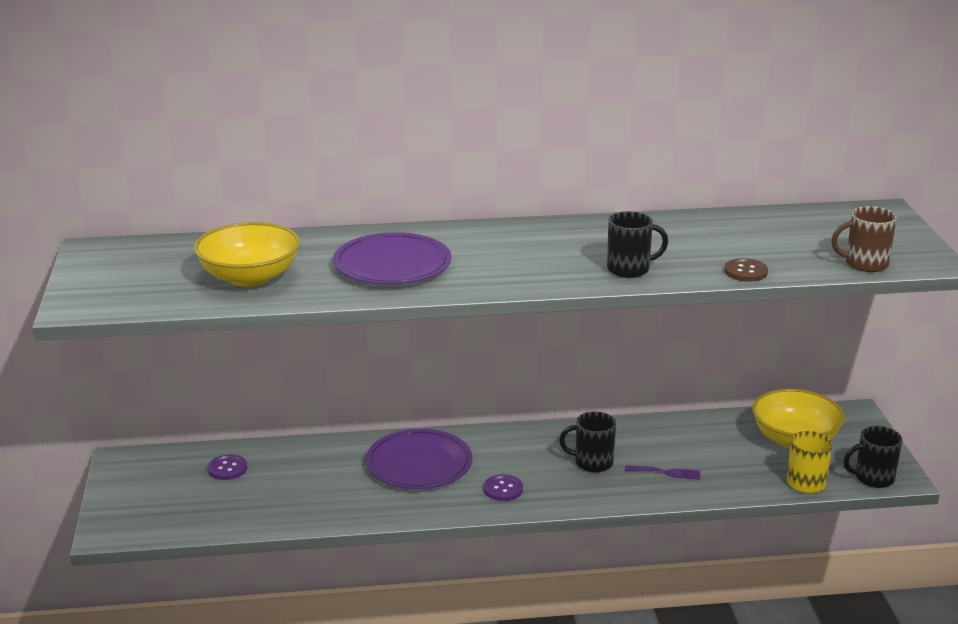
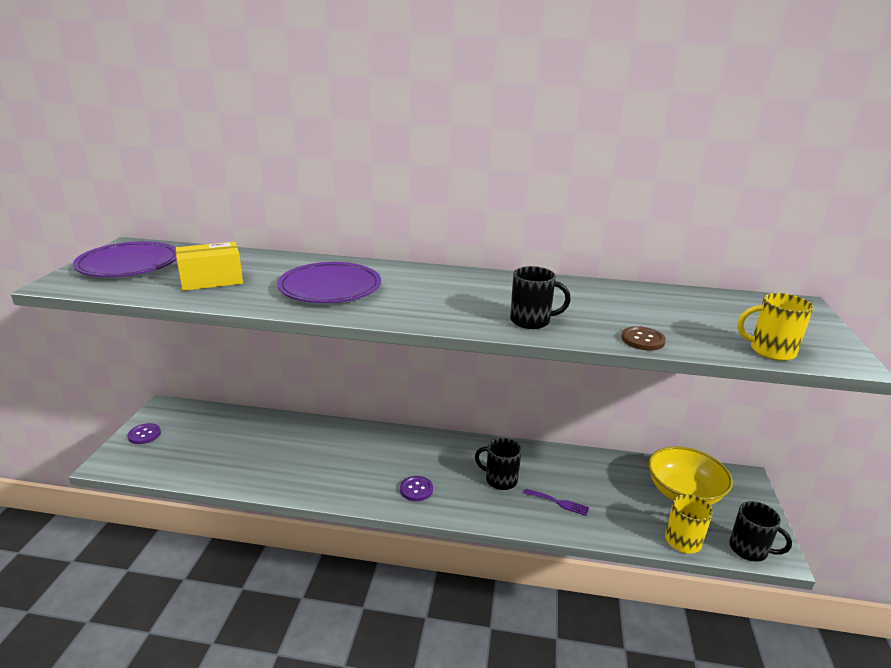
camera: 15 degrees right, 0 degrees up
yellow bowl [194,222,300,287] -> yellow box [176,242,243,291]
purple button [208,455,247,480] -> purple button moved to [128,423,161,444]
purple plate [365,429,472,489] -> purple plate moved to [73,241,177,277]
brown mug [831,206,897,272] -> yellow mug [737,293,814,361]
black mug [844,426,902,488] -> black mug turned 150 degrees counterclockwise [729,501,792,562]

